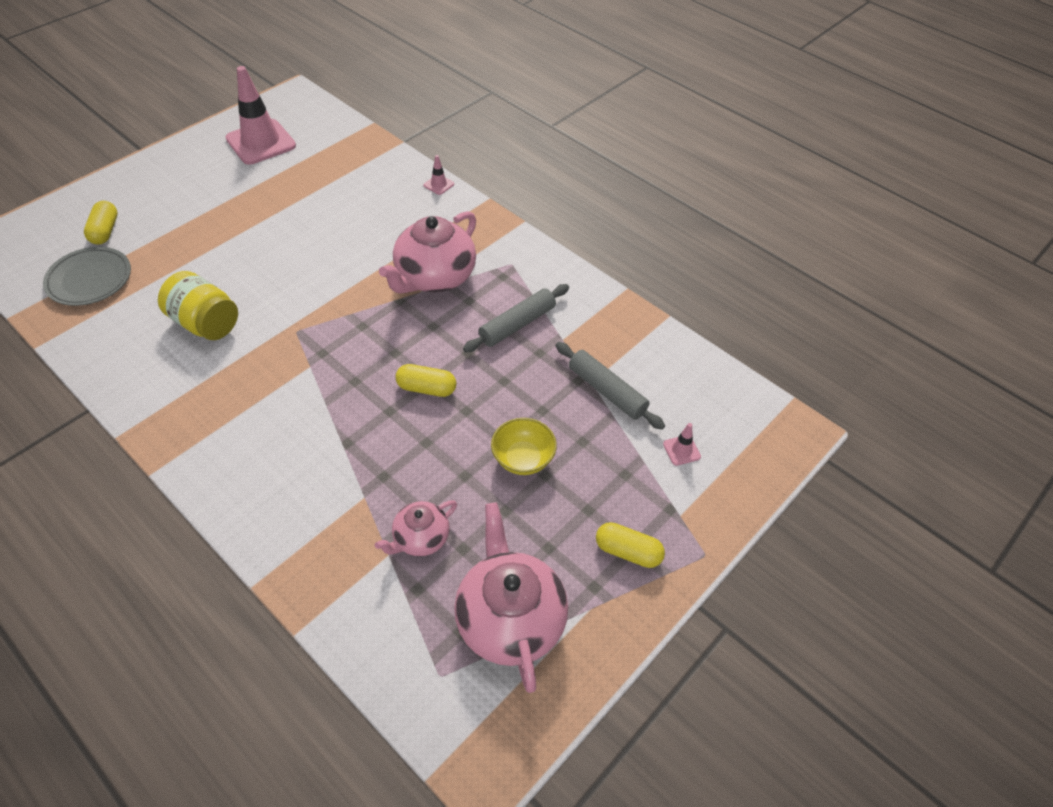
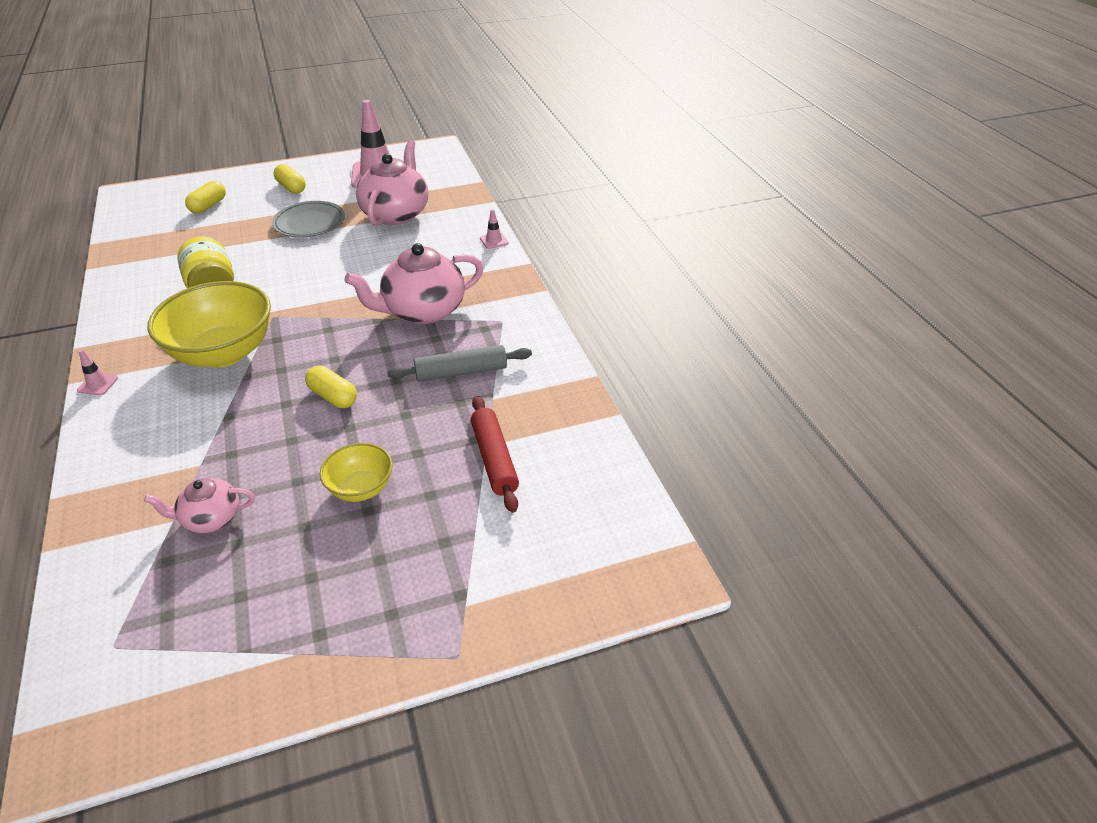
camera: 30 degrees right, 10 degrees down
grey plate [43,247,131,306] -> grey plate moved to [272,201,345,237]
pink teapot [454,502,568,693] -> pink teapot moved to [356,140,428,226]
grey rolling pin [555,342,665,430] -> red rolling pin [471,396,519,513]
yellow capsule [596,522,665,568] -> yellow capsule moved to [274,164,306,194]
pink traffic cone [663,423,701,466] -> pink traffic cone moved to [77,349,118,395]
none -> yellow bowl [148,281,271,368]

